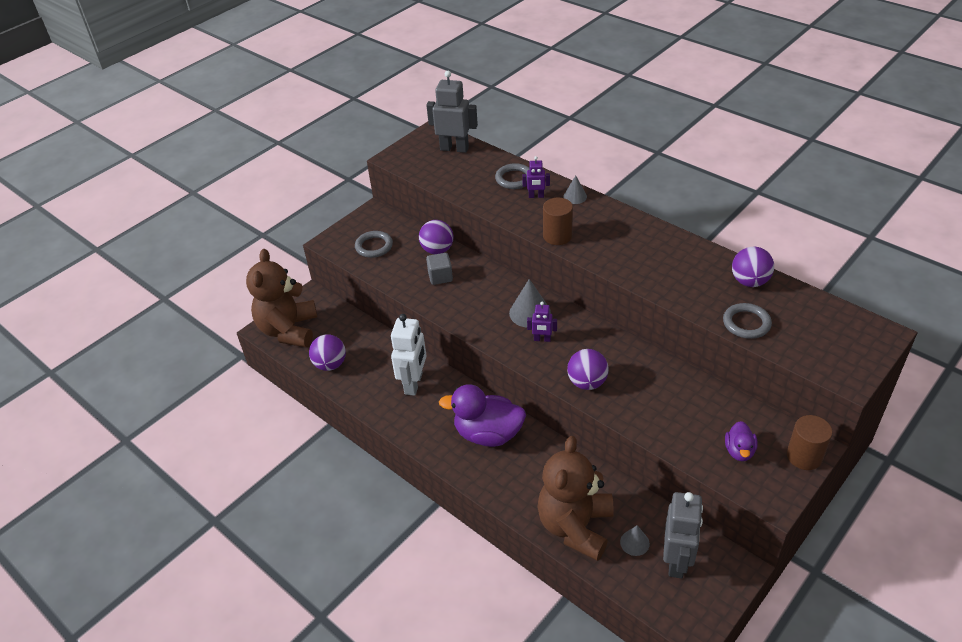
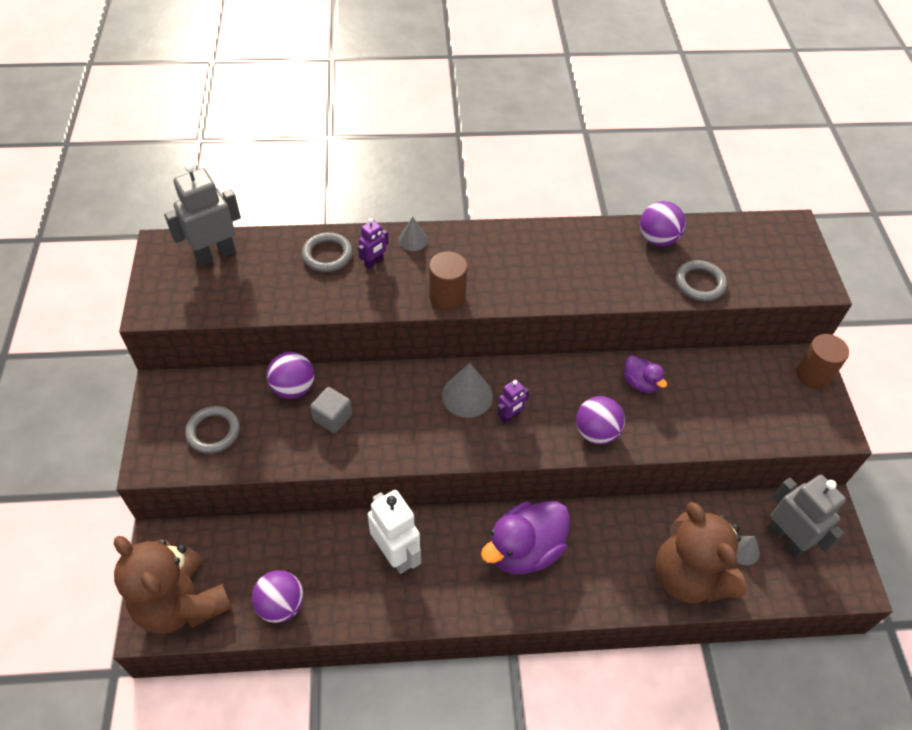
camera: 50 degrees left, 10 degrees up
purple duck [725,421,758,461] -> purple duck moved to [624,355,667,393]

